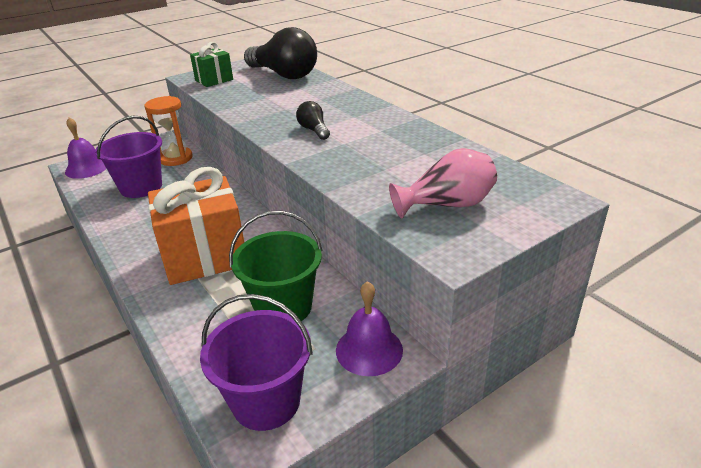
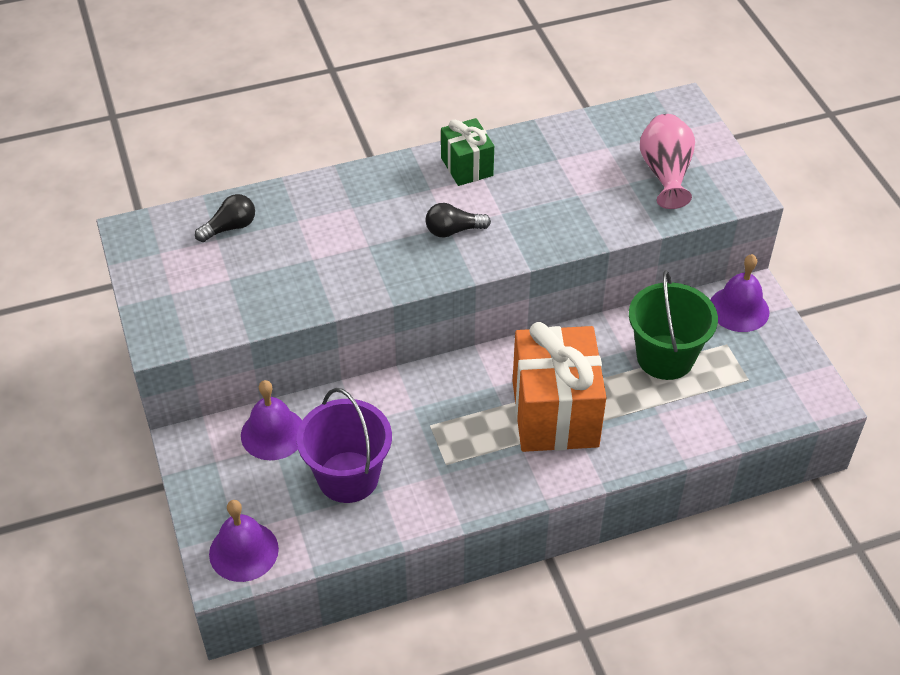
camera: 75 degrees left, 15 degrees up
orange hourglass [144,96,193,166] -> purple bell [241,380,302,460]
green gift [190,42,233,87] -> green gift moved to [441,118,494,186]
purple bucket [200,294,313,431] -> none
black light bulb [244,27,317,79] -> black light bulb [195,194,255,242], size x0.45

